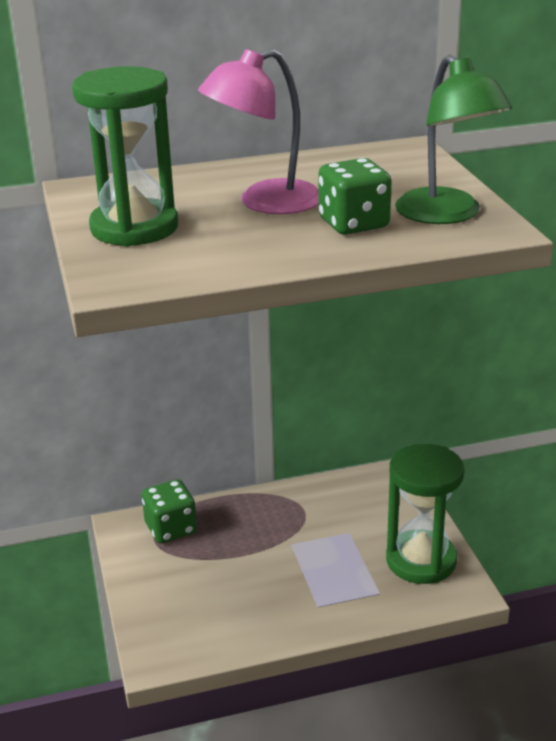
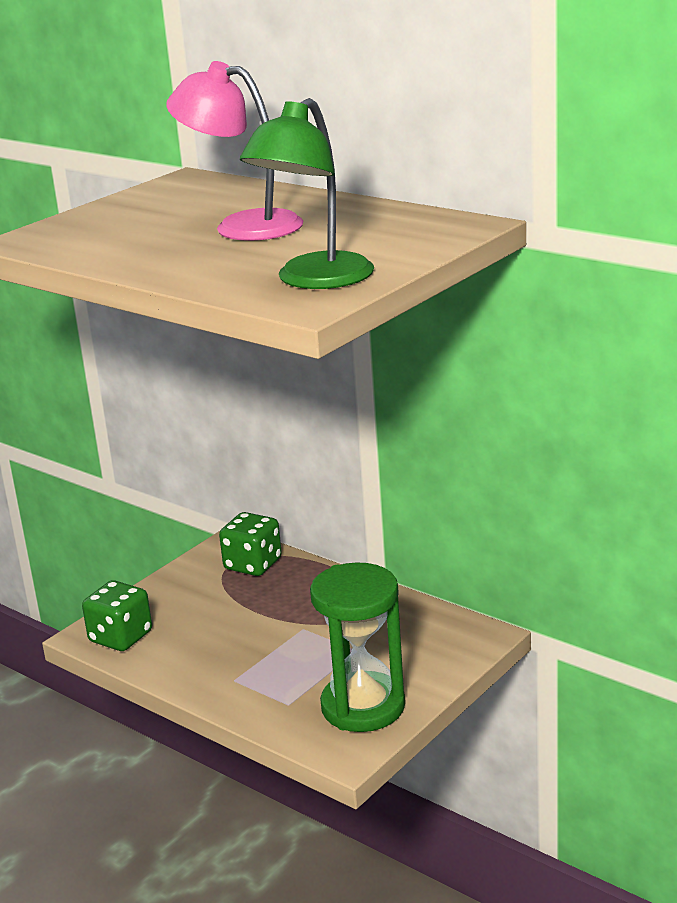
camera: 55 degrees right, 5 degrees down
green hourglass [72,66,178,247] -> none
green dice [318,158,392,235] -> green dice moved to [82,580,152,651]

